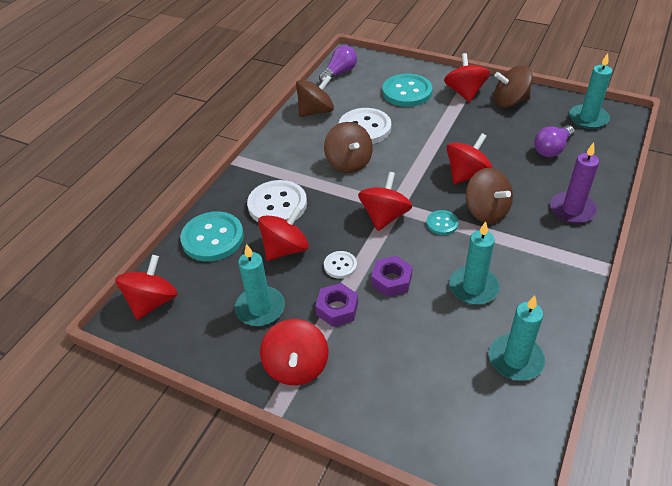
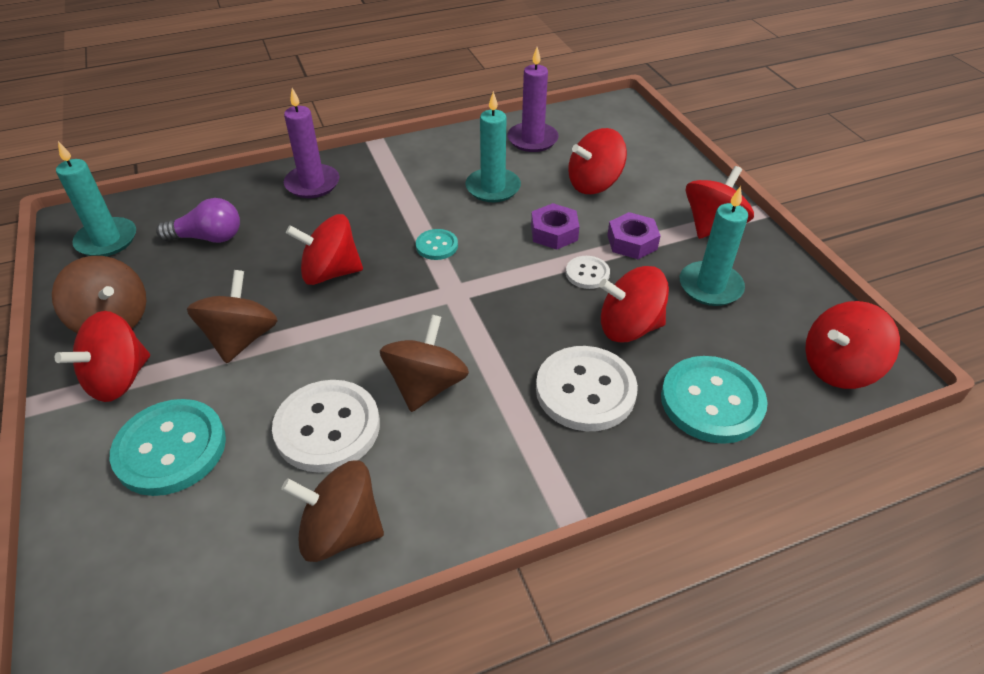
camera: 140 degrees left, 0 degrees up
purple light bulb [319,45,357,83] -> none
red spinning top [358,172,412,231] -> red spinning top moved to [568,128,627,194]
brown spinning top [466,168,513,224] -> brown spinning top moved to [187,270,278,363]
turquoise candle [489,295,545,381] -> purple candle [507,47,559,152]

